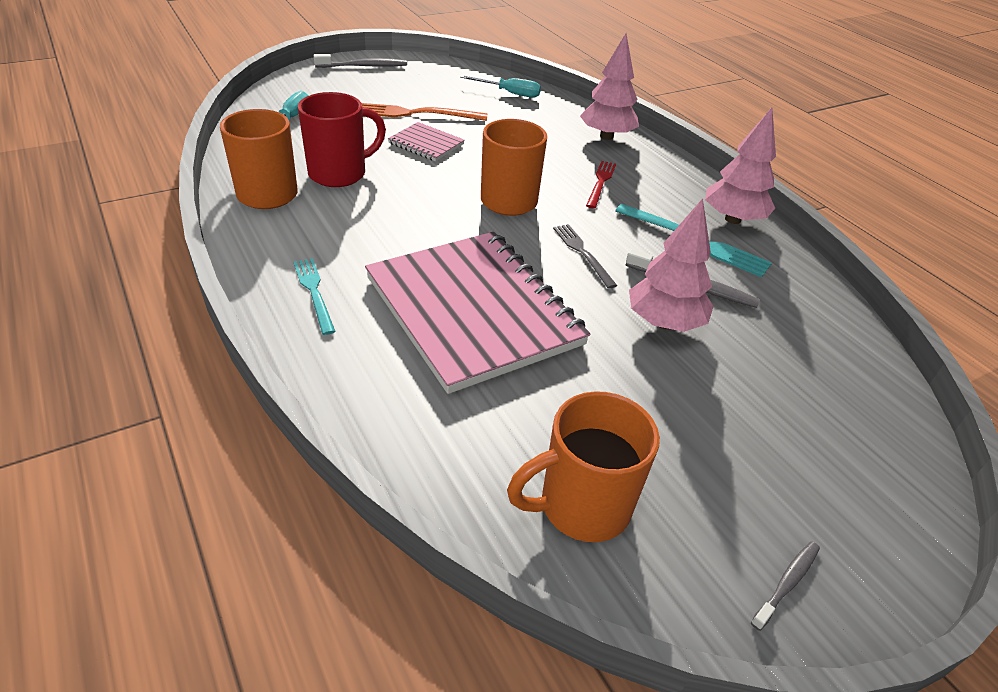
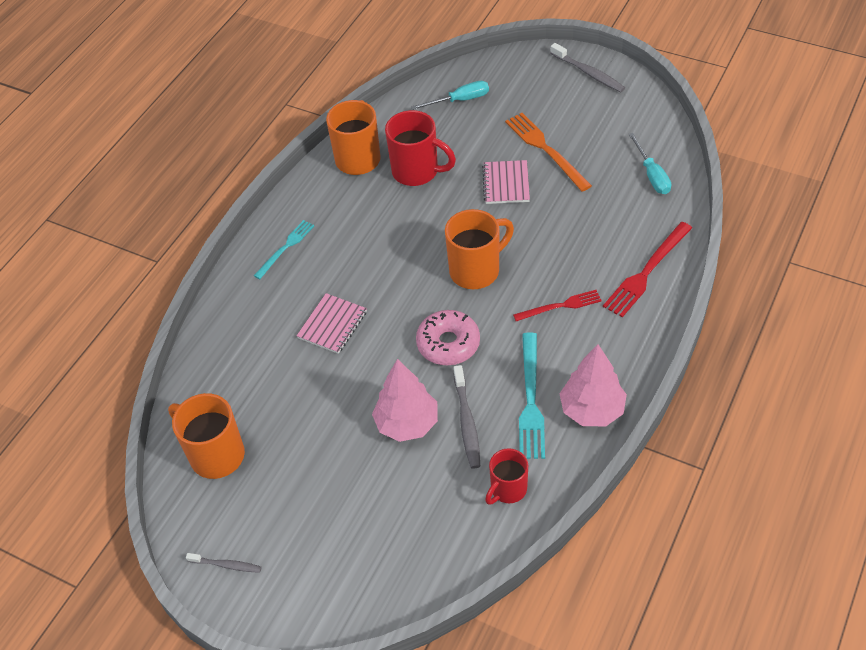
camera: 65 degrees right, 10 degrees up
pink notebook [365,232,590,394] -> pink notebook [296,293,367,354], size x0.43
grey fork [553,224,617,288] -> pink donut [416,310,480,365]
pink tree [580,33,639,140] -> red fork [603,222,692,318]
none -> red mug [485,448,528,505]

